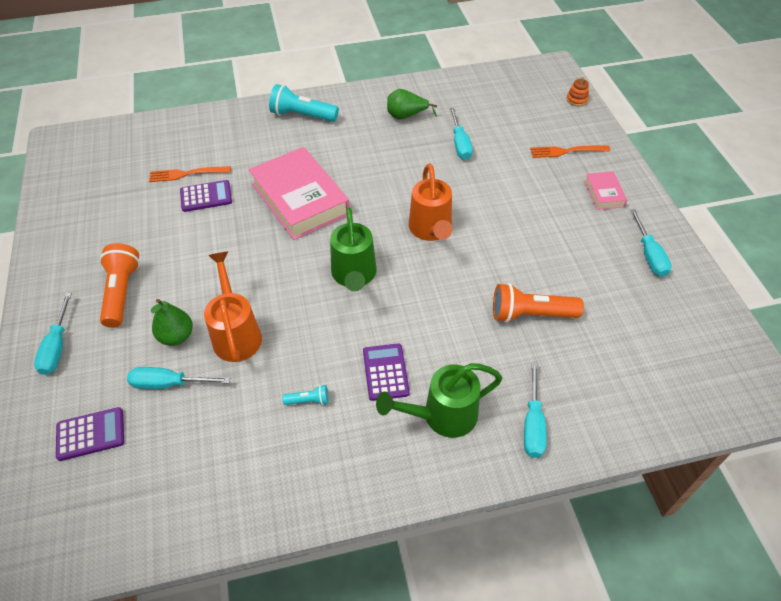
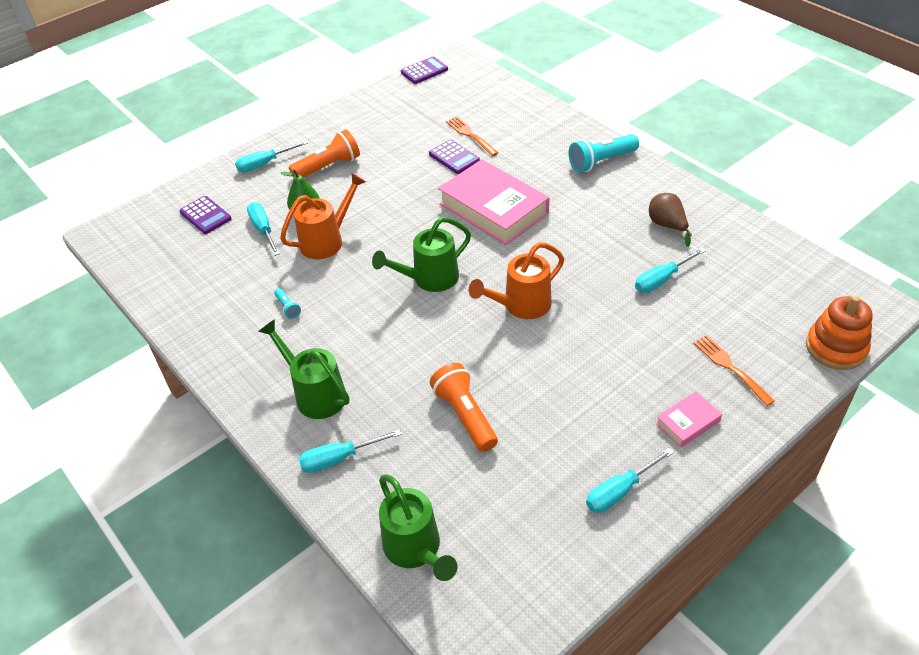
camera: 65 degrees right, 5 degrees down
pink book [249,147,350,240] -> pink book turned 75 degrees counterclockwise [438,159,549,245]
turquoise flashlight [269,84,339,122] -> turquoise flashlight turned 105 degrees counterclockwise [569,134,639,173]
purple calculator [363,344,410,401] -> purple calculator moved to [401,56,448,84]
green pear [387,89,437,120] -> brown pear [649,193,692,247]
orange stacking toy [566,77,589,106] -> orange stacking toy [806,296,873,370], size x2.03
none -> green watering can [379,474,457,581]

